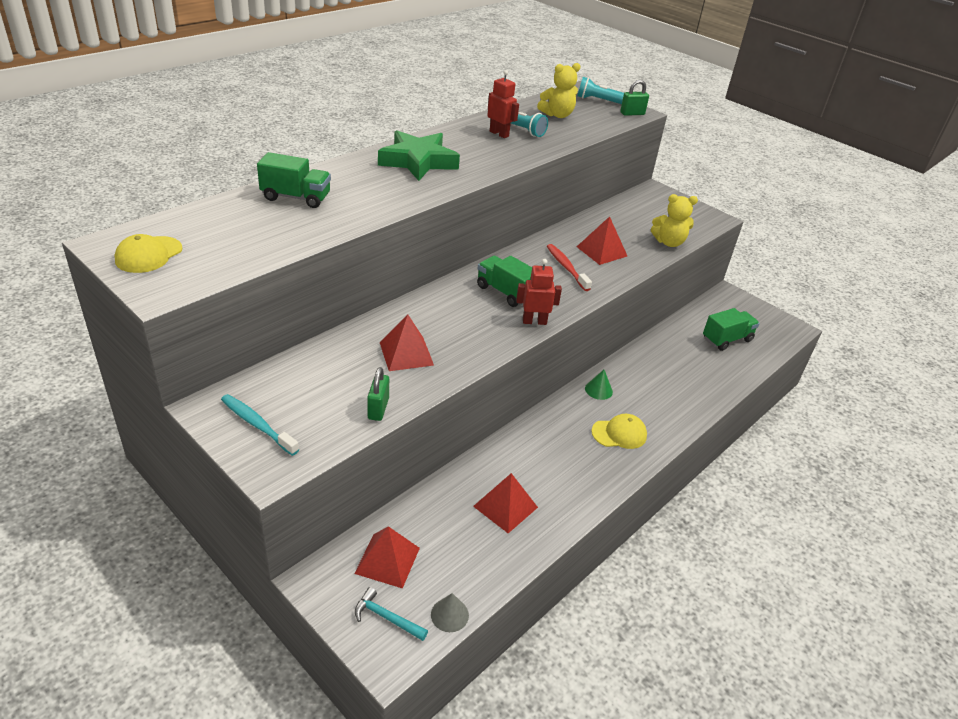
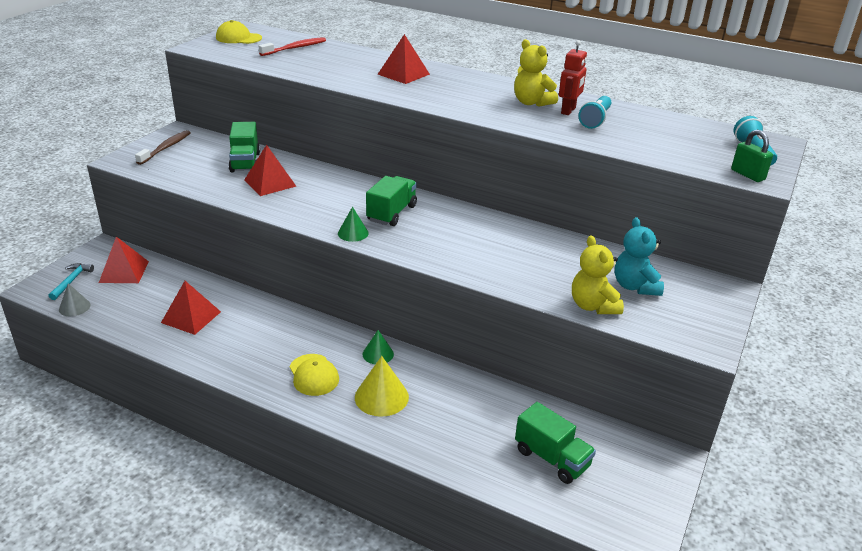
camera: 75 degrees right, 5 degrees down
turquoise toothbrush [221,394,299,456] -> brown toothbrush [135,130,191,165]
green truck [257,152,331,208] -> green truck moved to [229,122,260,172]
green padlock [367,367,389,421] -> none
green star [378,131,460,181] -> none
red robot [516,259,562,325] -> green cone [338,207,369,242]
yellow teddy bear [537,63,581,118] -> yellow teddy bear moved to [514,39,558,107]
red toothbrush [547,244,592,291] -> red toothbrush moved to [259,37,326,56]
red pyramid [577,216,627,265] -> red pyramid moved to [378,34,430,84]
none -> yellow cone [355,356,409,417]
none -> turquoise teddy bear [615,217,664,296]

